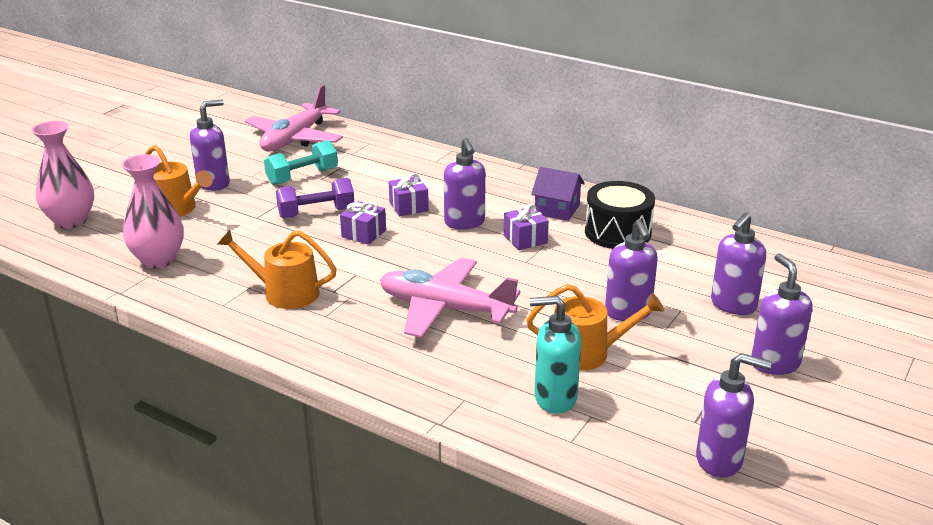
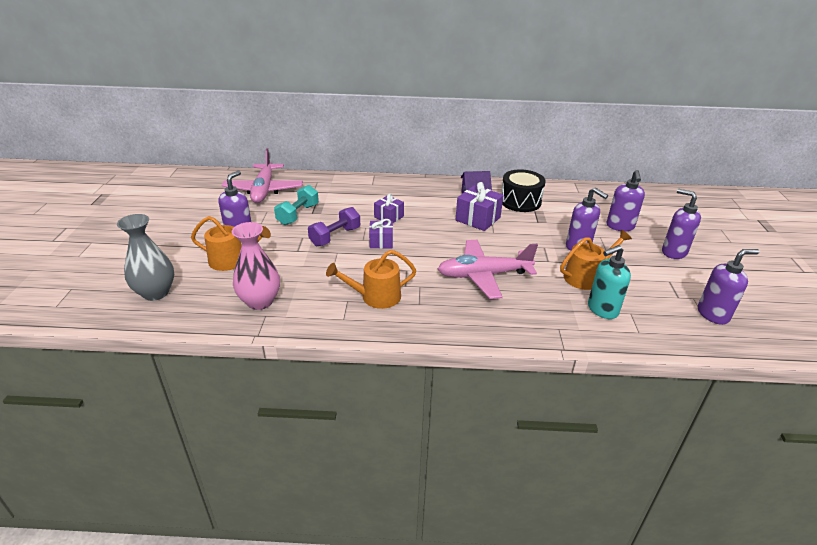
camera: 30 degrees left, 5 degrees up
pink vase [32,121,94,229] -> grey vase [117,214,174,301]
purple soap dispenser [444,138,486,229] -> none
purple gift [504,204,549,250] -> purple gift [456,182,504,231], size x1.56

